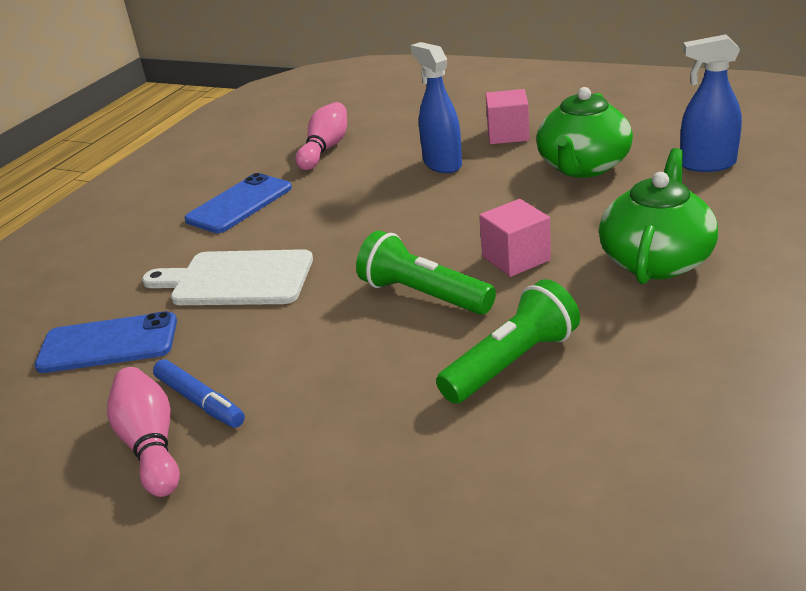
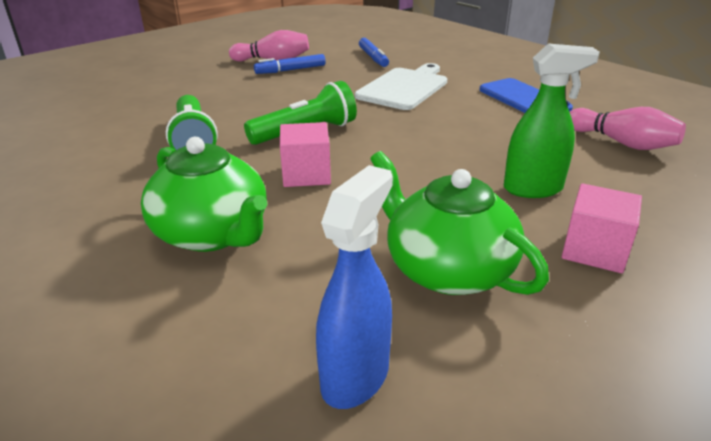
camera: 110 degrees right, 0 degrees up
blue phone [35,311,177,373] -> blue marker [359,38,389,67]
blue spray bottle [411,42,462,173] -> green spray bottle [504,43,600,198]

